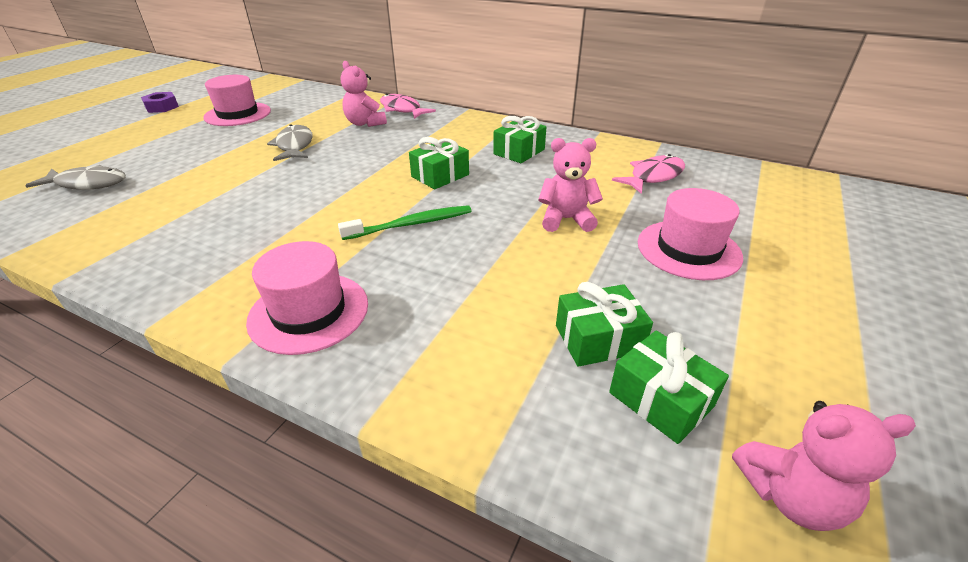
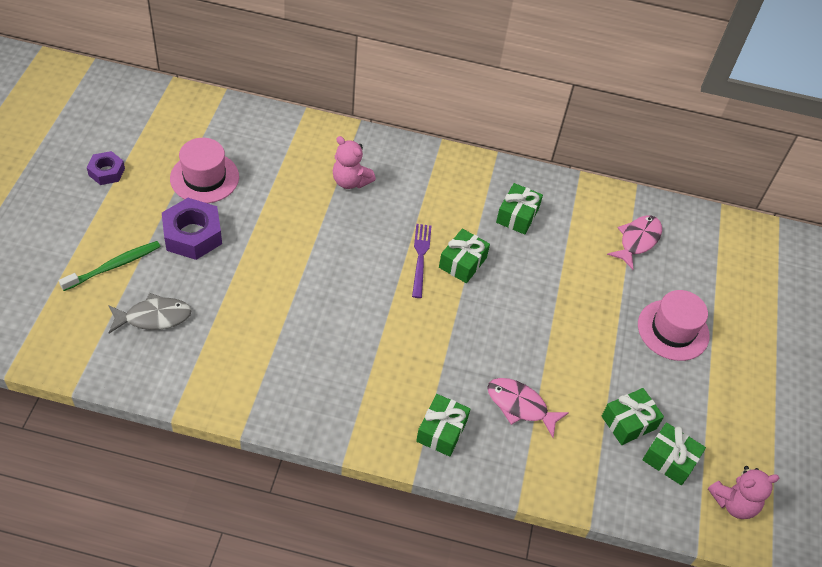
camera: 20 degrees left, 15 degrees up
pink hat [246,241,368,355] -> green gift [416,394,470,457]
grey fish [267,124,313,161] -> none
green toothbrush [338,205,471,240] -> green toothbrush moved to [59,241,161,291]
pink fish [380,94,436,119] -> pink fish moved to [487,378,569,438]
pink teddy bear [538,138,603,232] -> none
none -> purple nut [162,198,222,260]
none -> purple fork [412,224,432,298]

